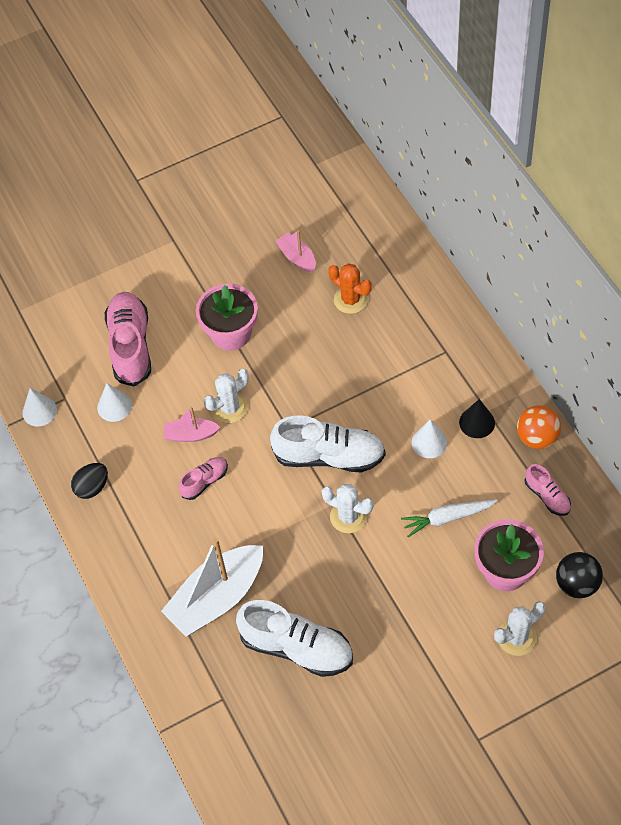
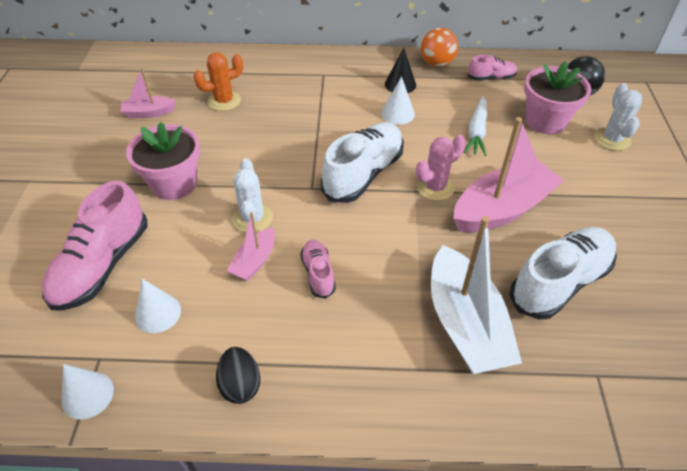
camera: 65 degrees left, 10 degrees down
pink shoe [105,292,151,387] -> pink shoe turned 90 degrees counterclockwise [42,181,147,311]
white cactus [322,484,374,533] -> pink cactus [416,135,466,201]
none -> pink boat [453,117,564,232]

